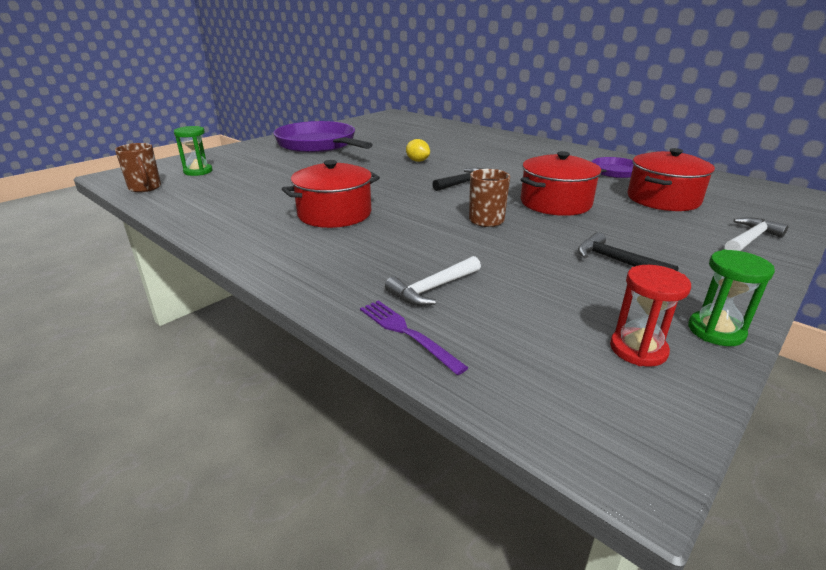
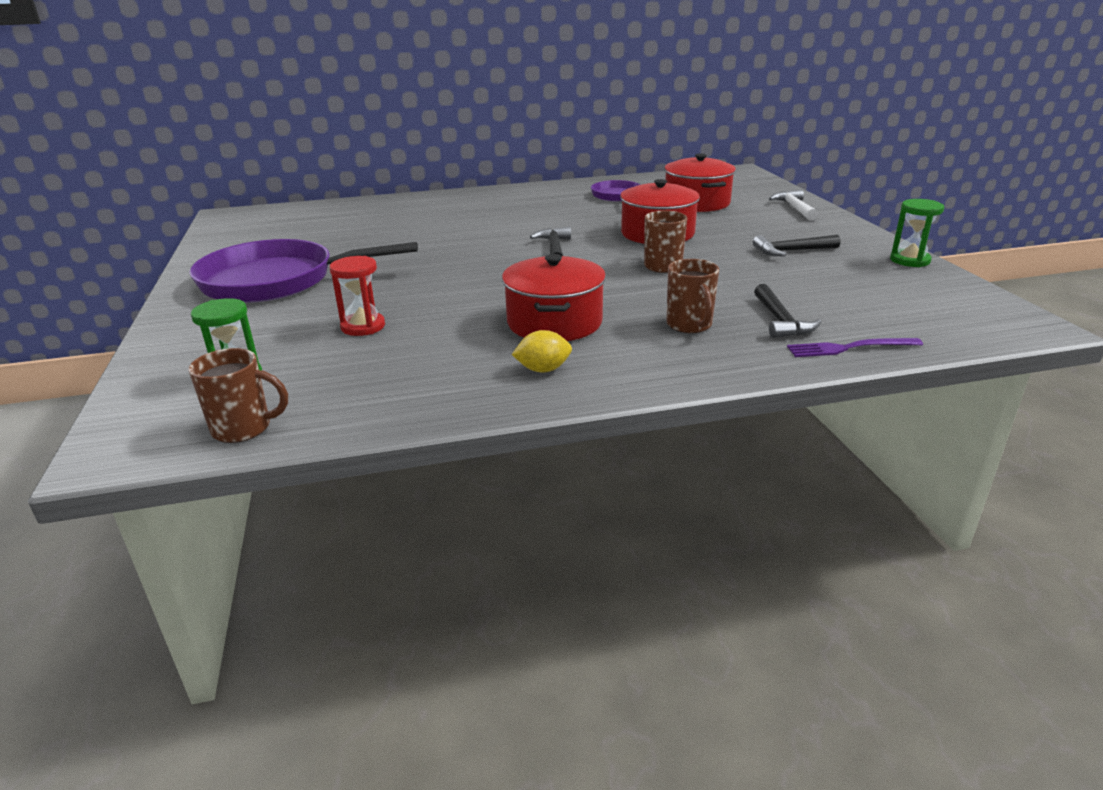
camera: 55 degrees left, 0 degrees up
white hammer [385,256,481,306] -> black hammer [754,284,821,338]
yellow lemon [406,139,430,162] -> yellow lemon moved to [511,330,572,372]
red hourglass [610,265,691,367] -> red hourglass moved to [330,256,385,336]
none -> brown mug [666,259,719,333]

